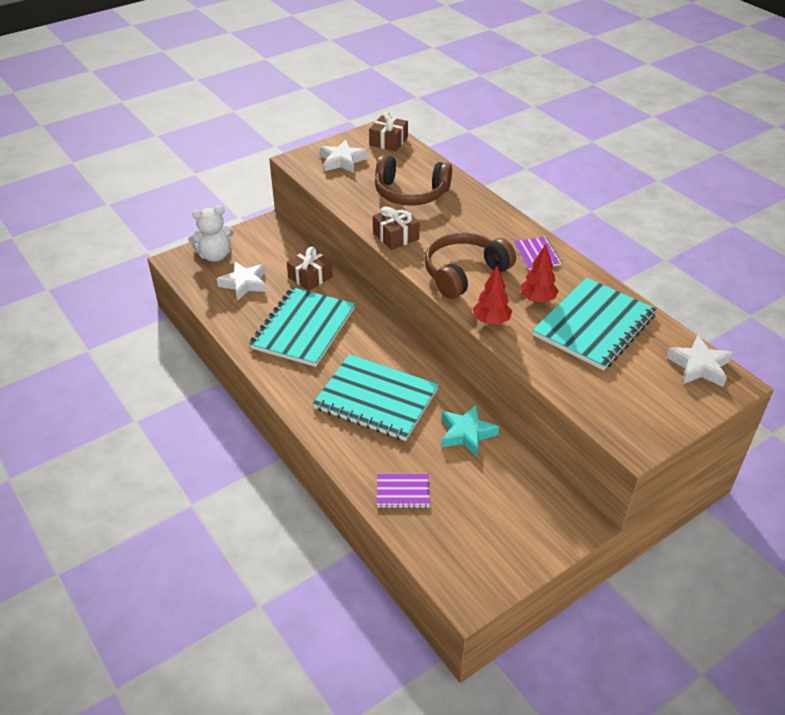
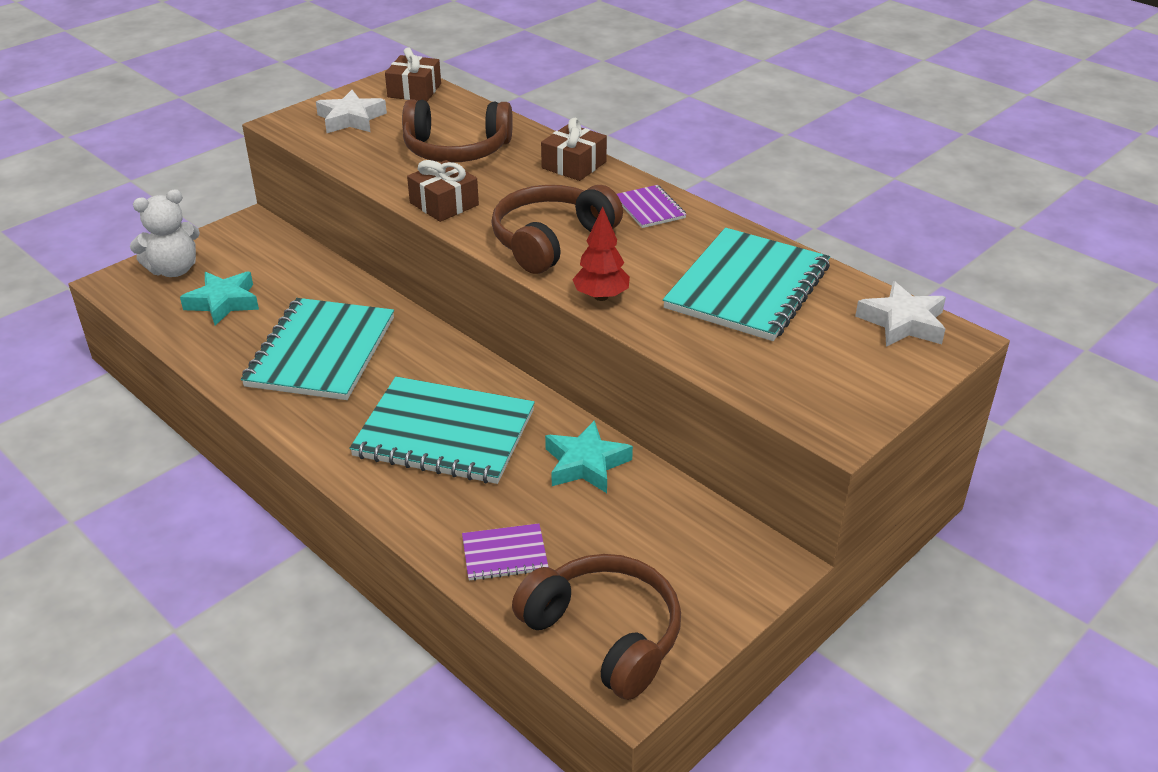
camera: 10 degrees left, 5 degrees down
white star [217,261,267,301] -> turquoise star [180,271,259,325]
brown gift [287,247,333,291] -> brown gift moved to [541,118,607,181]
red tree [520,244,558,303] -> none
none -> brown headphones [512,554,681,700]

